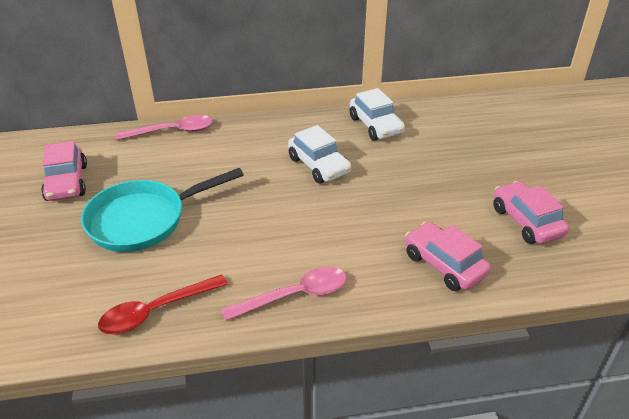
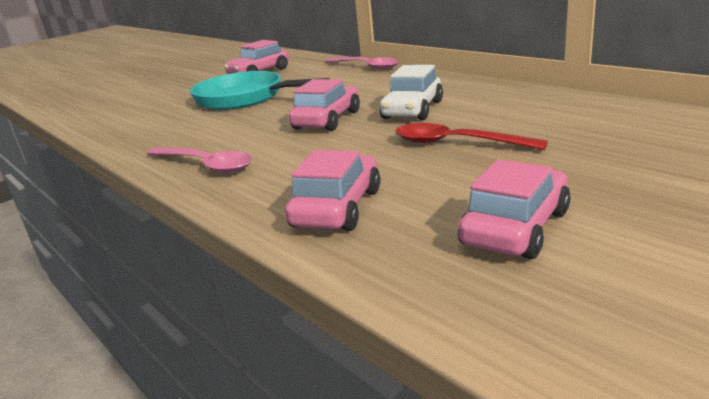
camera: 60 degrees right, 15 degrees down
red spoon [98,275,228,334] -> red spoon moved to [395,123,548,150]
white car [350,88,405,141] -> none
none -> pink car [289,79,360,131]

